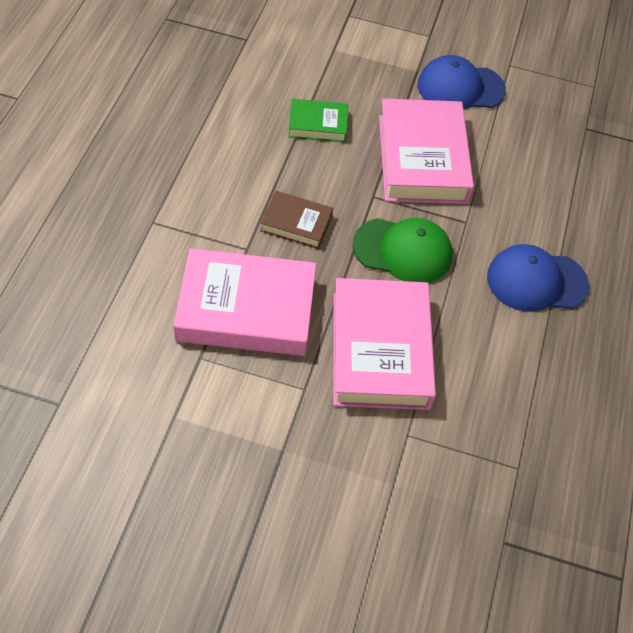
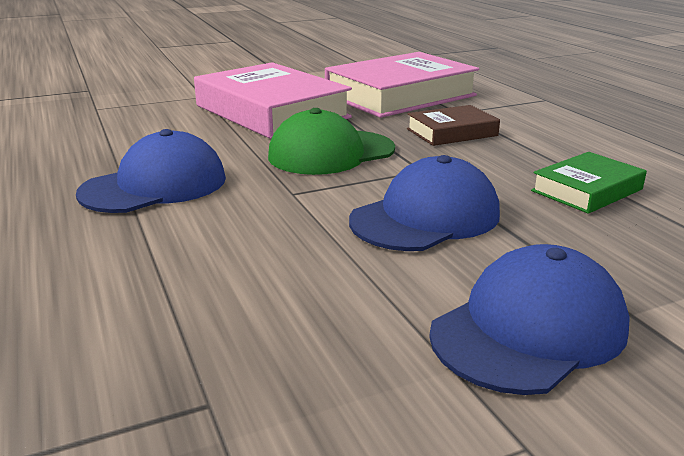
camera: 145 degrees right, 30 degrees down
pink book [379,98,474,204] -> blue cap [349,155,500,251]

